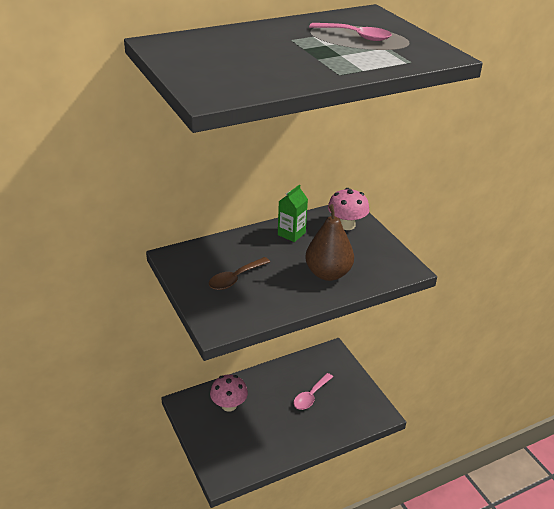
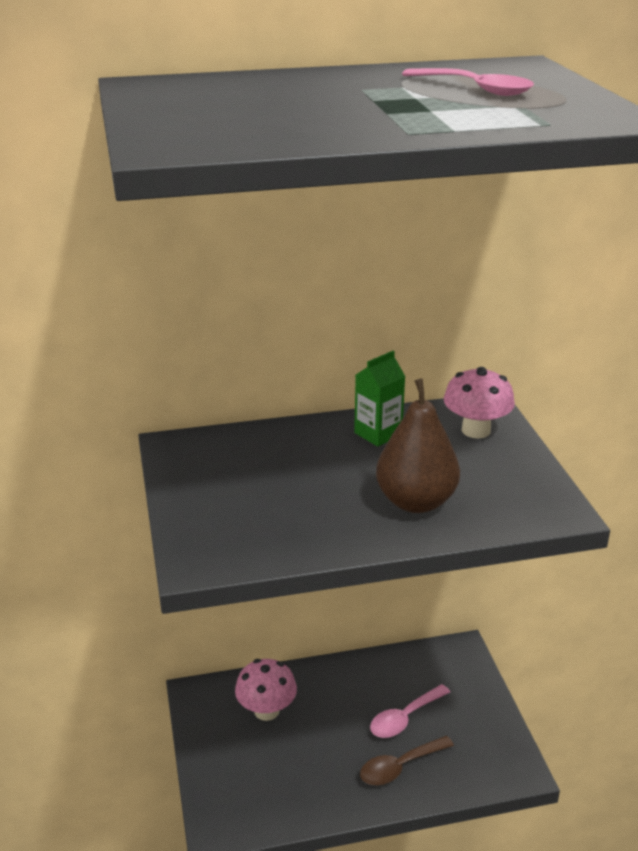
camera: 15 degrees right, 5 degrees down
brown spoon [209,257,270,290] -> brown spoon moved to [360,736,454,785]

